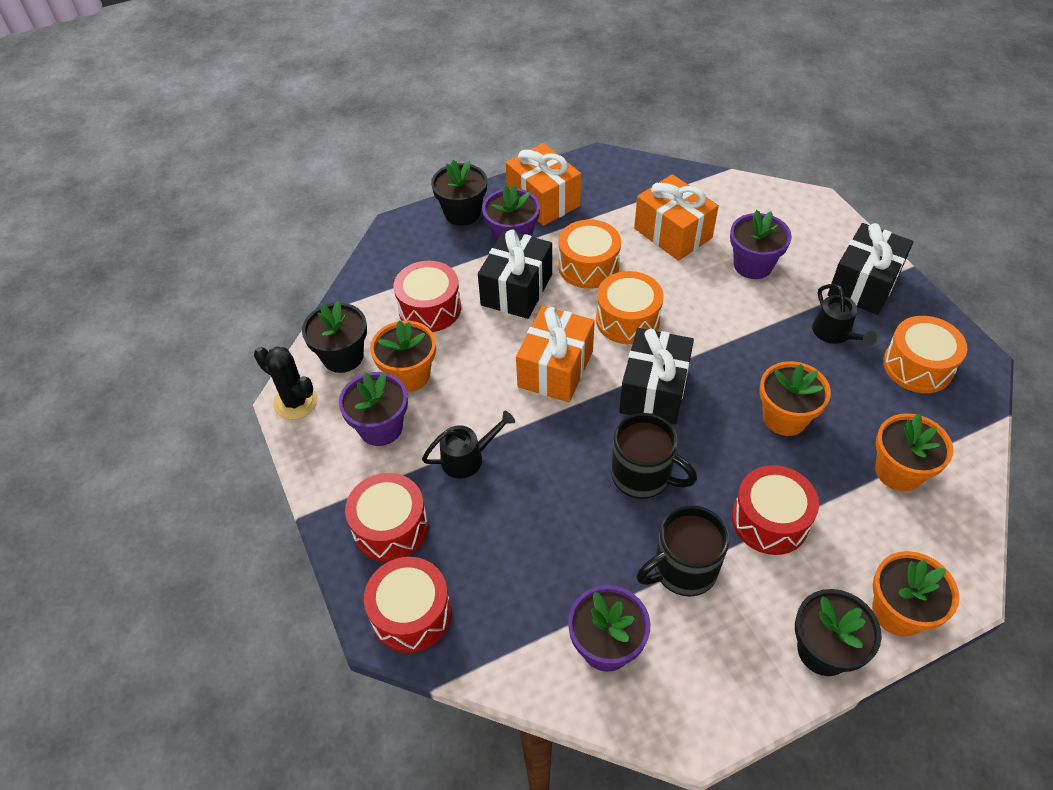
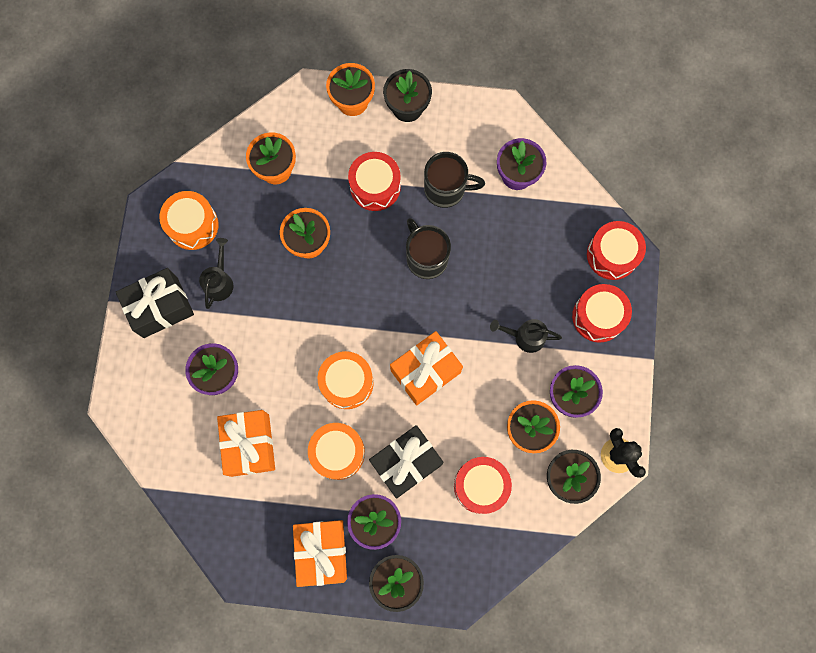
camera: 150 degrees left, 25 degrees up
black gift [619,328,694,425] -> none

